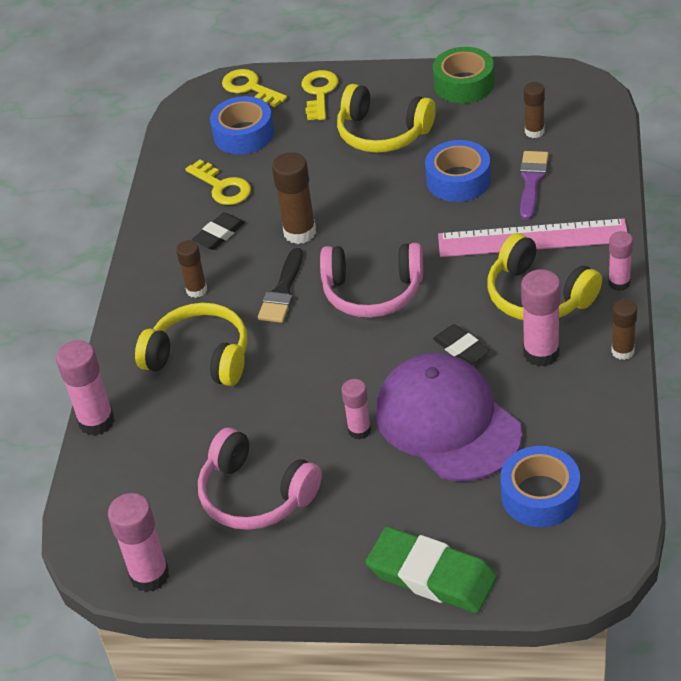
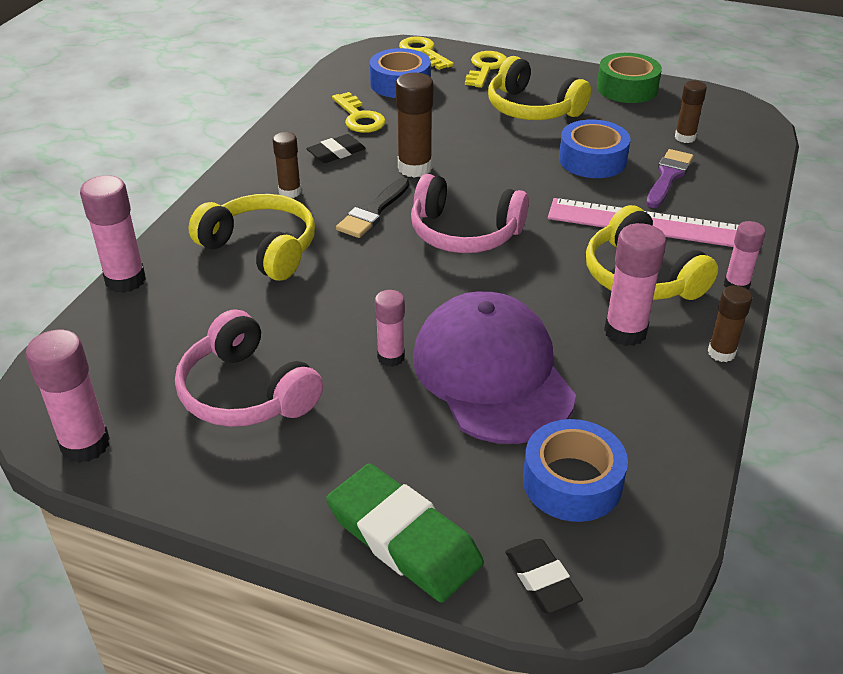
camera: 10 degrees right, 5 degrees down
black eraser [433,324,490,365] -> black eraser moved to [505,539,583,614]

